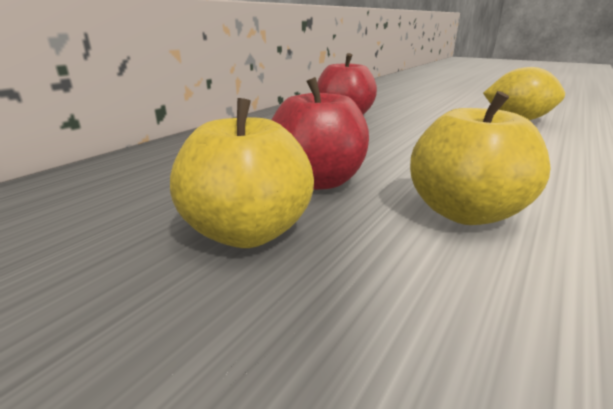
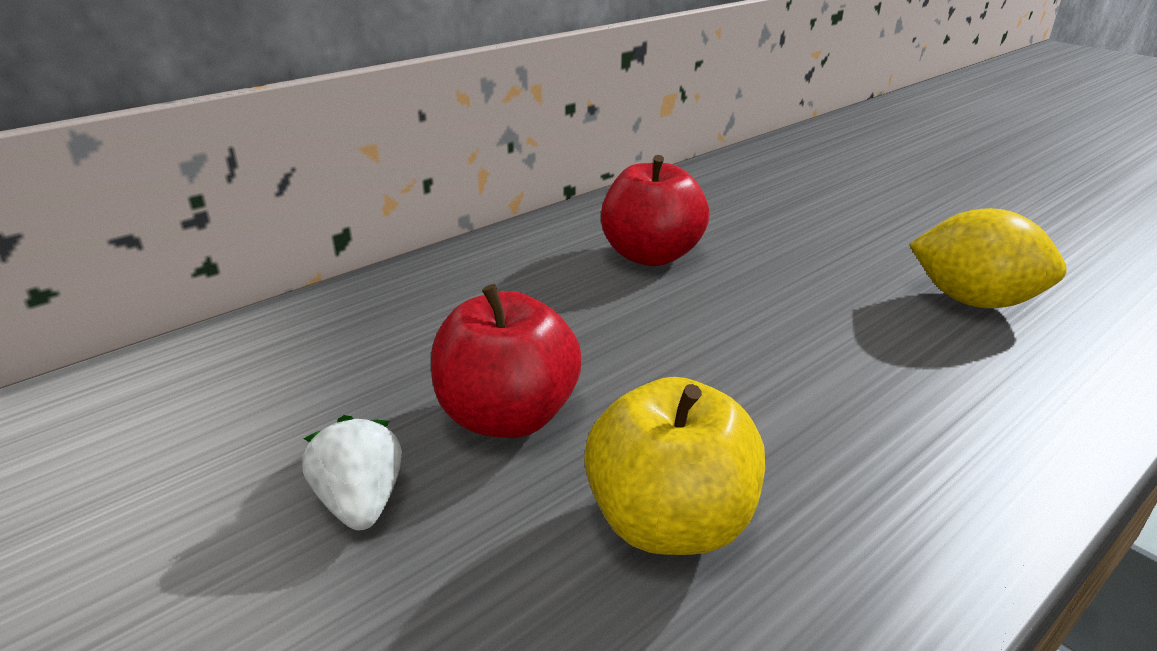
camera: 15 degrees right, 5 degrees up
yellow apple [170,98,314,248] -> white strawberry [302,415,402,530]

